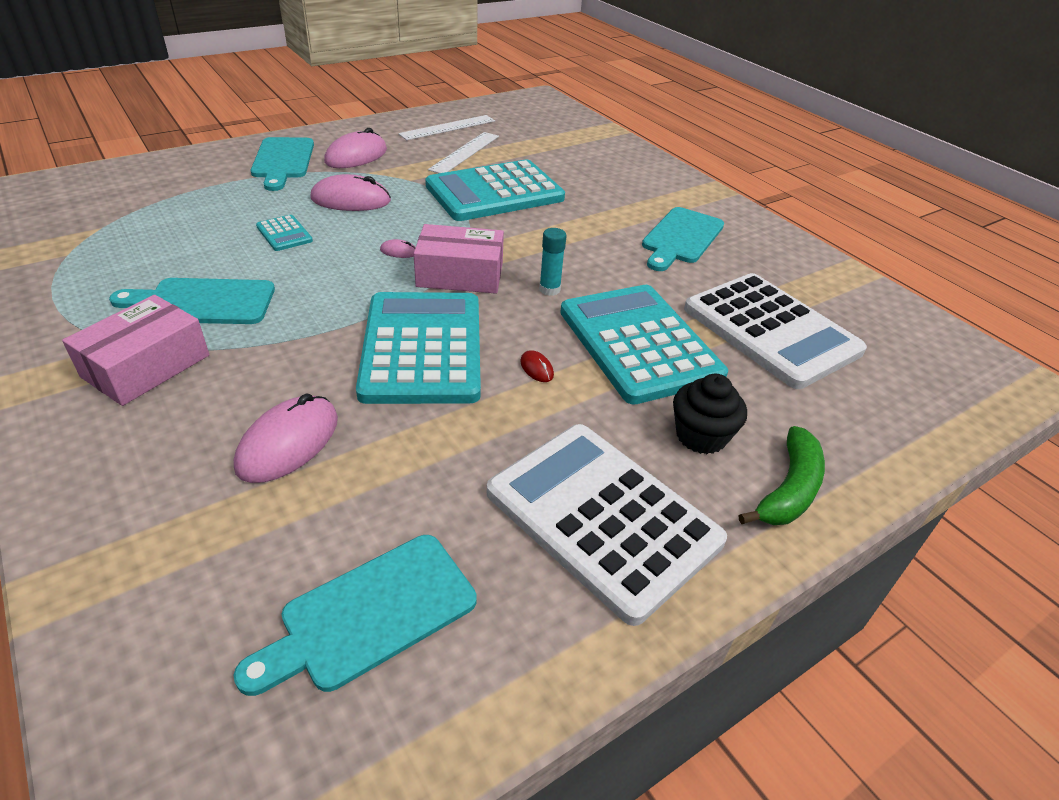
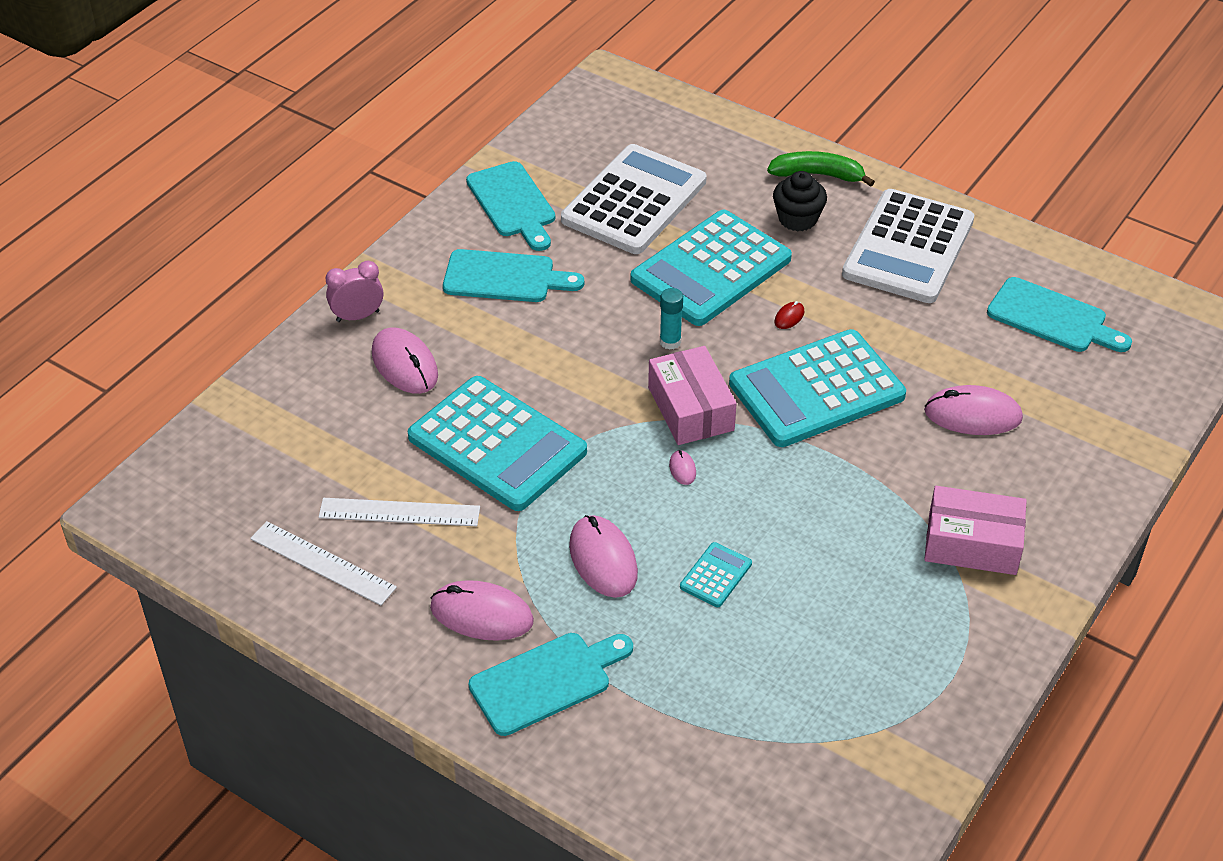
camera: 110 degrees left, 5 degrees up
turquoise cutting board [109,278,275,324] -> turquoise cutting board moved to [466,161,555,251]
none -> pink clock [325,261,383,322]
none -> pink mouse [372,327,438,394]

